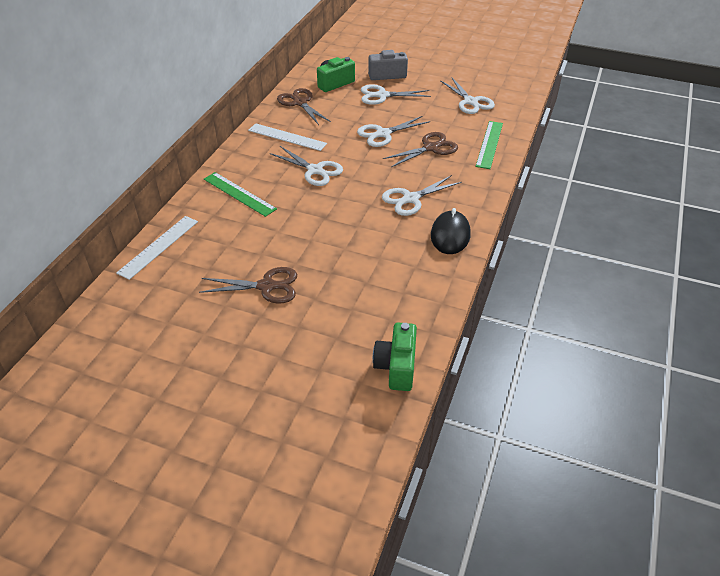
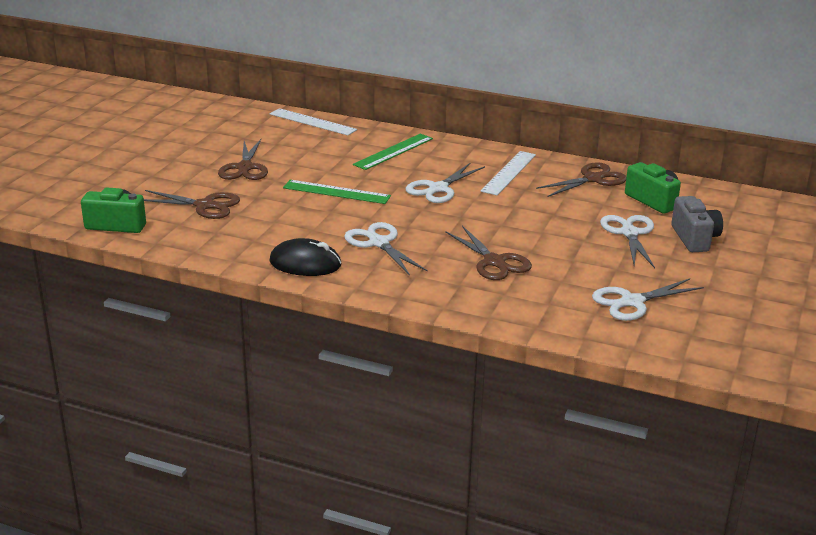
camera: 90 degrees right, 15 degrees down
white scissors [357,116,430,147] -> none
green ruler [476,121,503,169] -> green ruler moved to [283,180,391,204]
none -> brown scissors [144,190,240,219]

